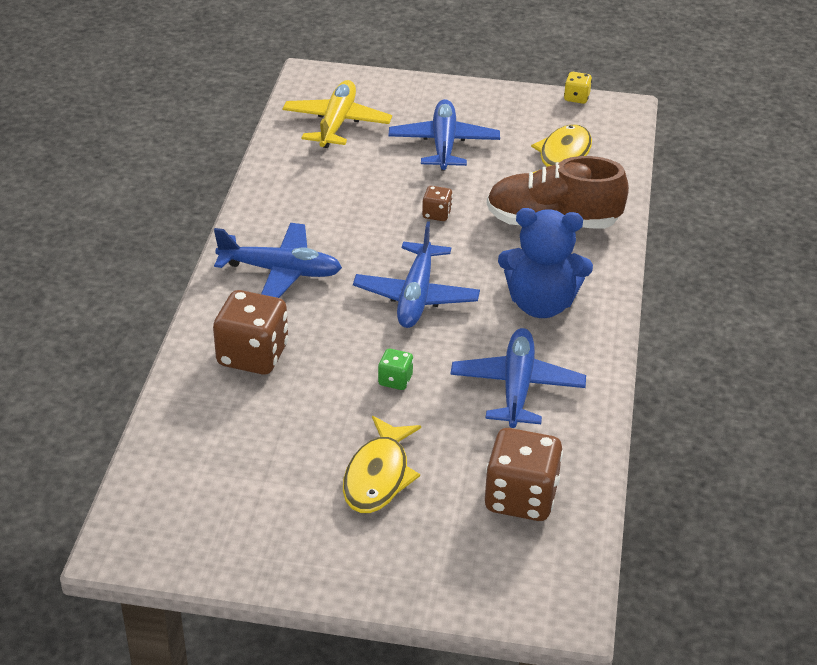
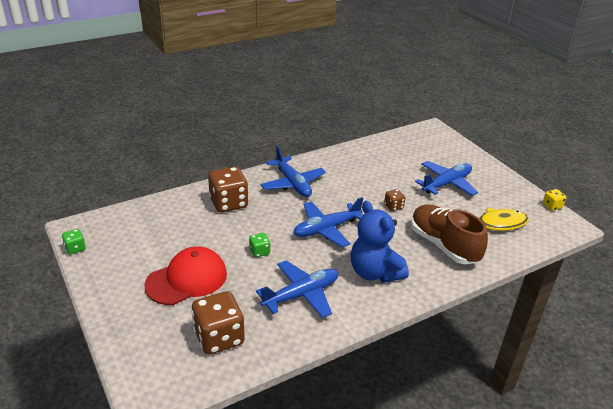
camera: 50 degrees right, 5 degrees down
yellow plane [283,80,392,148] -> none
yellow fish [343,416,421,513] -> red cap [145,246,227,305]
none -> green dice [62,229,86,254]

